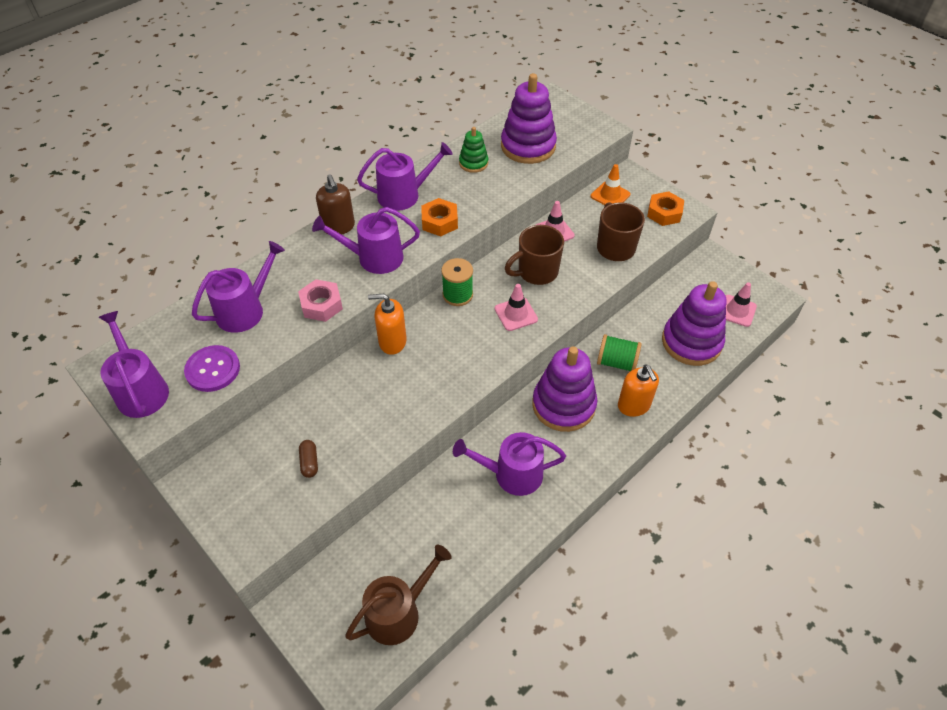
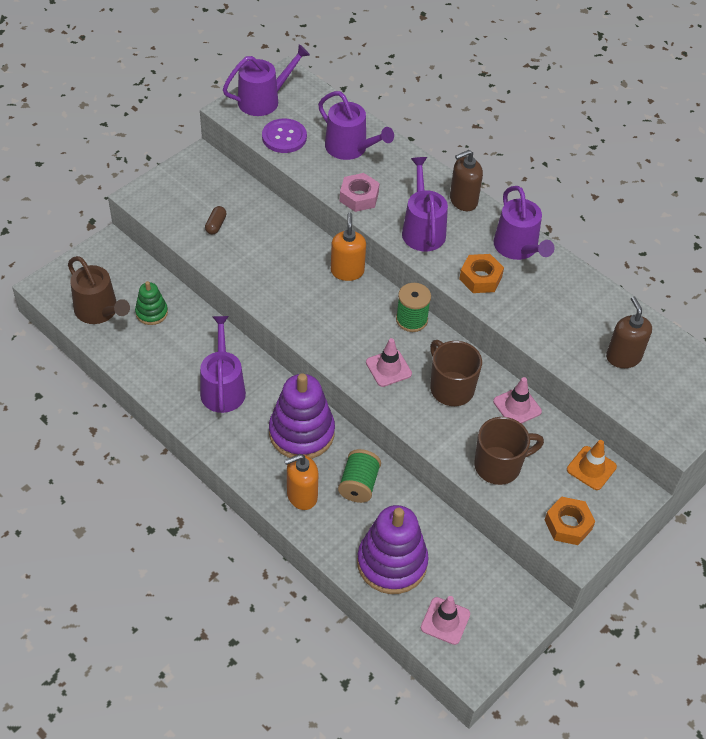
camera: 85 degrees right, 0 degrees up
brown capsule [299,440,318,478] -> brown capsule turned 60 degrees counterclockwise [205,206,227,234]
green stacking toy [459,127,488,173] -> green stacking toy moved to [135,281,168,325]
purple stacking toy [501,73,557,164] -> brown soap dispenser [606,296,652,368]

